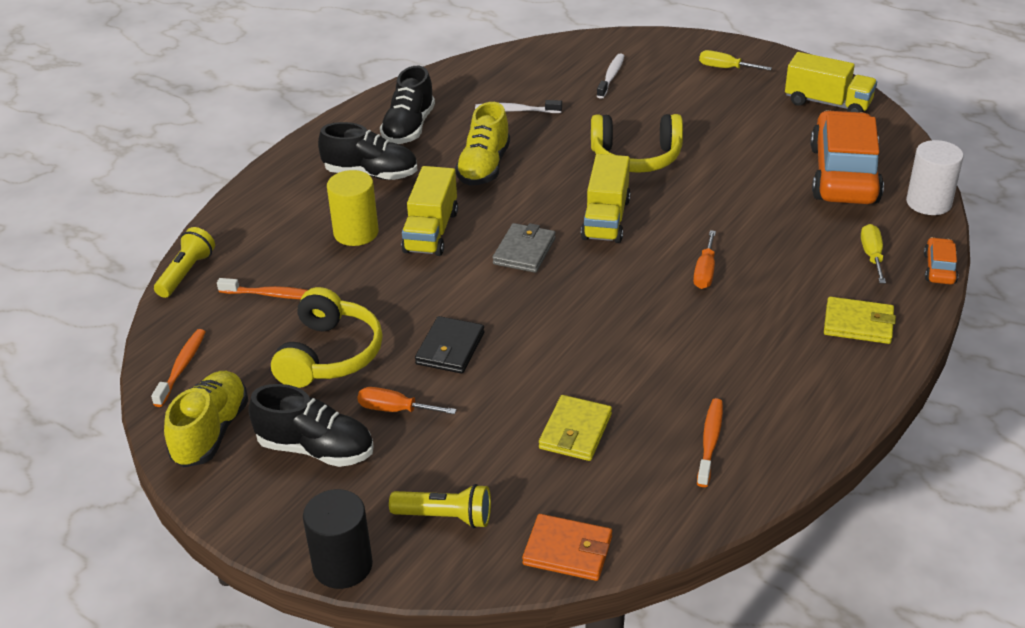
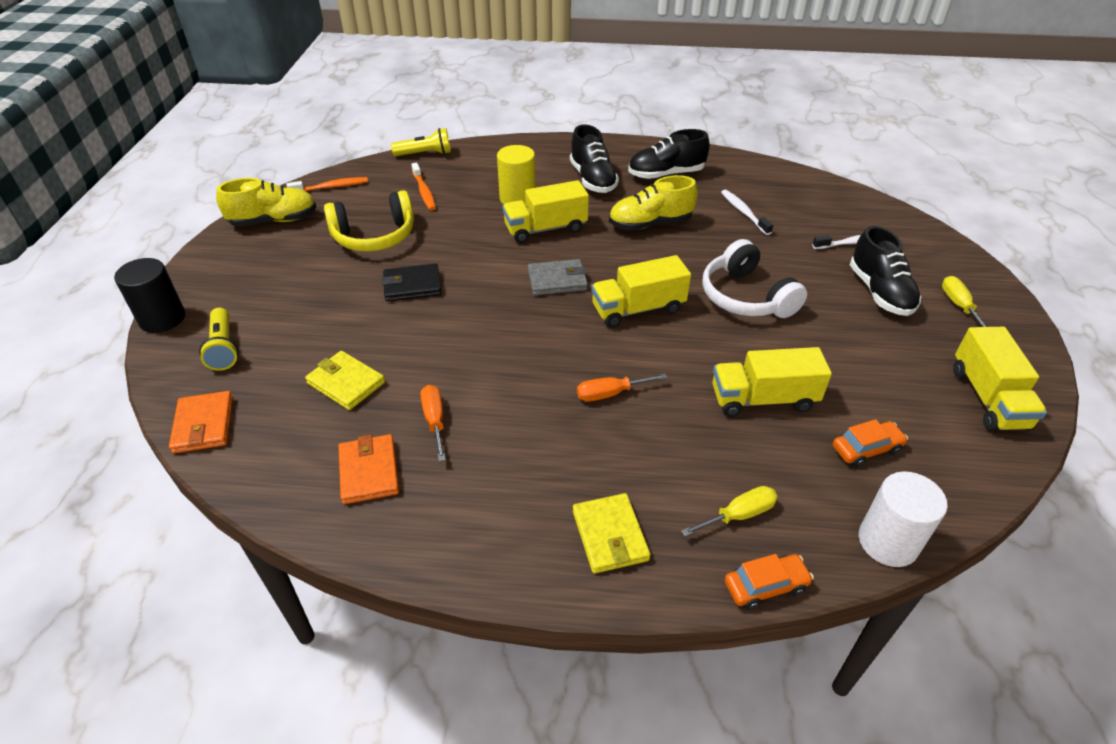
camera: 60 degrees right, 5 degrees up
black shoe [248,384,374,467] -> black shoe moved to [850,226,921,316]
orange screwdriver [357,387,457,414] -> orange screwdriver moved to [421,385,446,461]
yellow wallet [539,395,612,461] -> yellow wallet turned 45 degrees clockwise [305,351,385,410]
yellow headphones [591,114,683,173] -> white headphones [702,239,807,318]
orange toothbrush [697,398,723,487] -> orange wallet [338,434,399,504]
orange car [810,110,884,204] -> orange car [833,419,908,467], size x0.42
none -> yellow truck [712,347,832,417]

